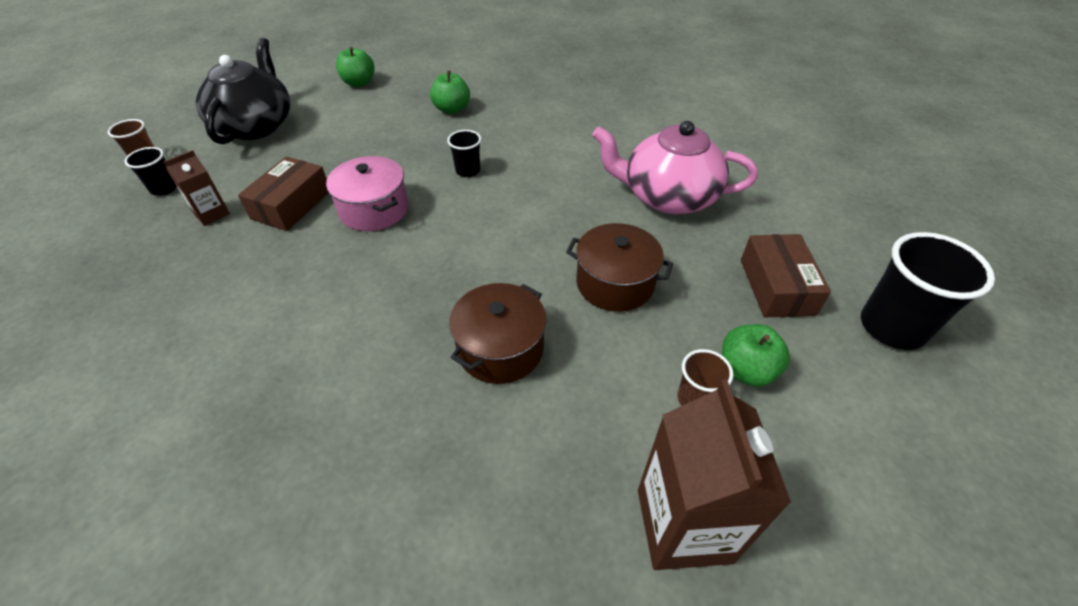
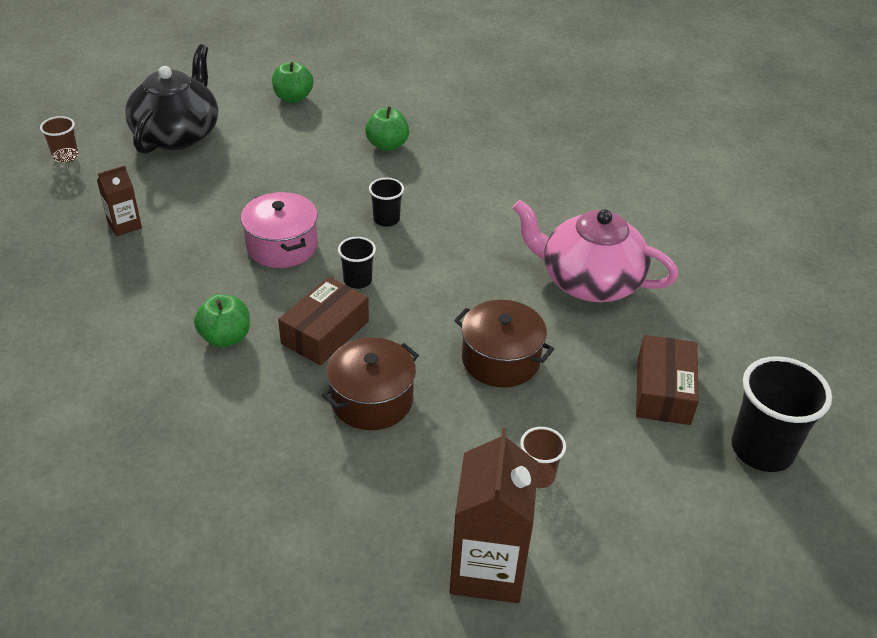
camera: 10 degrees right, 5 degrees down
black cup [125,147,177,196] -> black cup moved to [338,237,376,289]
brown box [238,156,329,231] -> brown box moved to [278,277,369,365]
green apple [722,324,790,387] -> green apple moved to [194,294,250,347]

